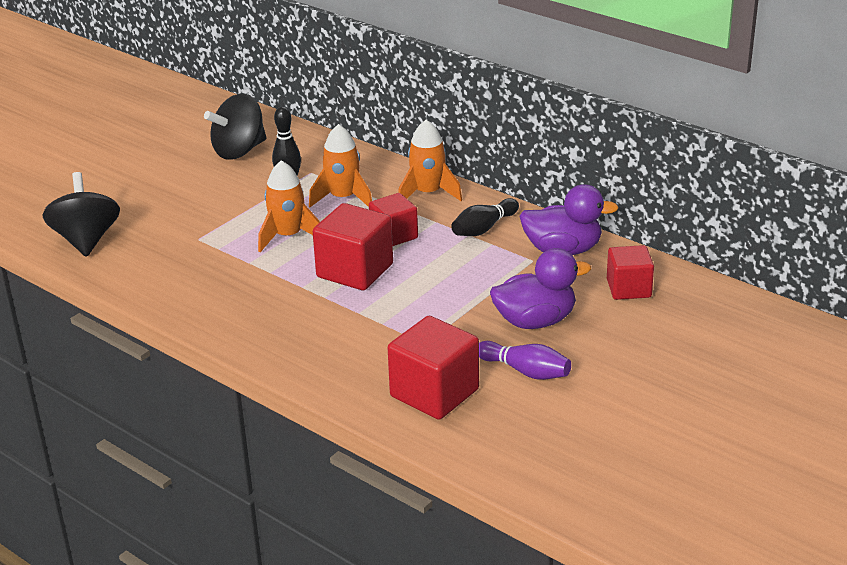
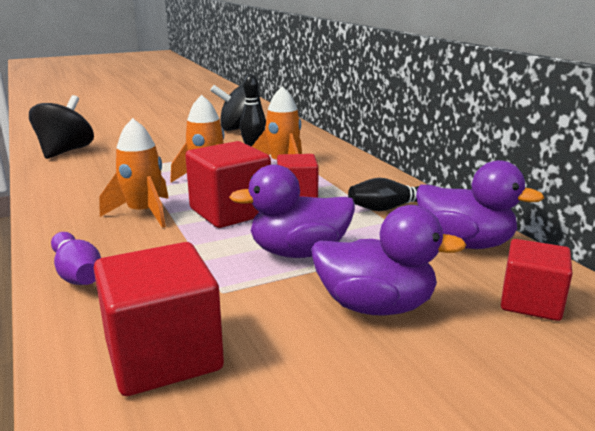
camera: 25 degrees right, 10 degrees down
orange rocket [398,120,462,201] -> orange rocket moved to [100,118,169,228]
purple bowling pin [479,341,571,380] -> purple bowling pin moved to [51,232,101,285]
none -> purple duck [229,164,355,258]

